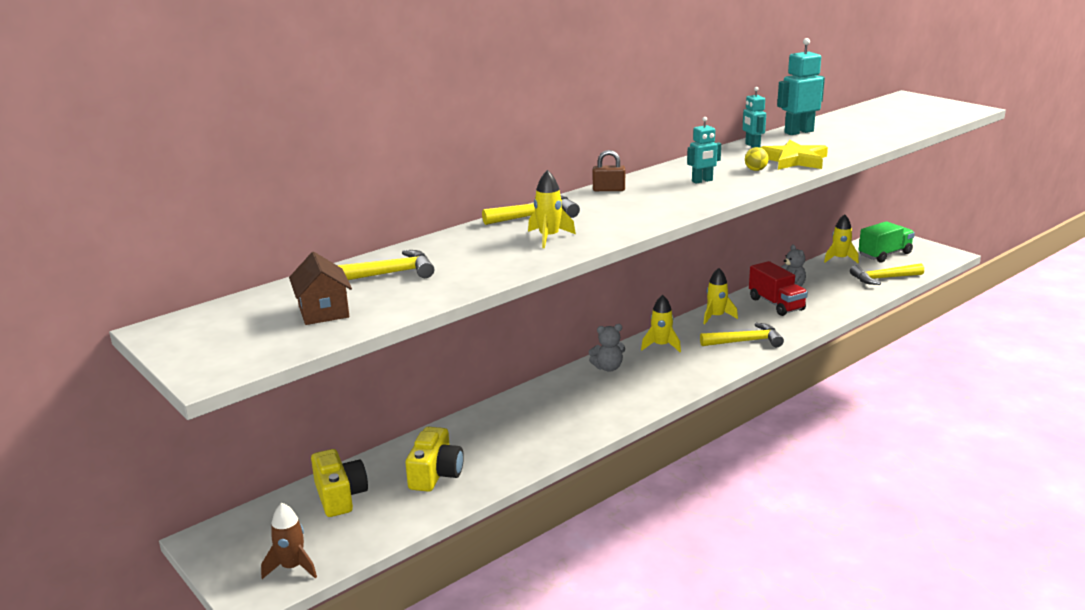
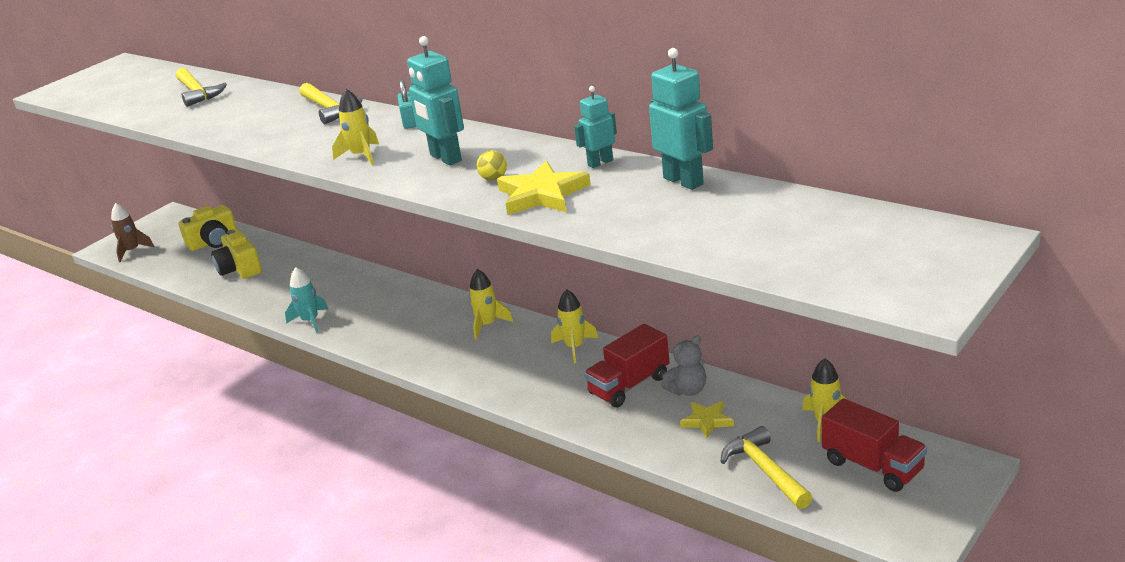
camera: 80 degrees right, 5 degrees up
brown house [289,252,352,325] -> none
yellow camera [405,427,464,492] -> yellow camera turned 60 degrees clockwise [211,230,262,279]
yellow rocket [528,170,576,248] -> yellow rocket moved to [332,89,379,165]
grey teddy bear [589,324,625,372] -> none
brown padlock [593,150,625,191] -> turquoise padlock [397,79,416,129]
turquoise robot [687,117,721,183] -> turquoise robot [407,36,464,165], size x1.62
yellow hammer [700,323,784,347] -> none
green truck [859,221,915,263] -> red truck [821,398,927,492]
none -> turquoise rocket [285,267,328,333]
none -> yellow star [680,401,734,439]

